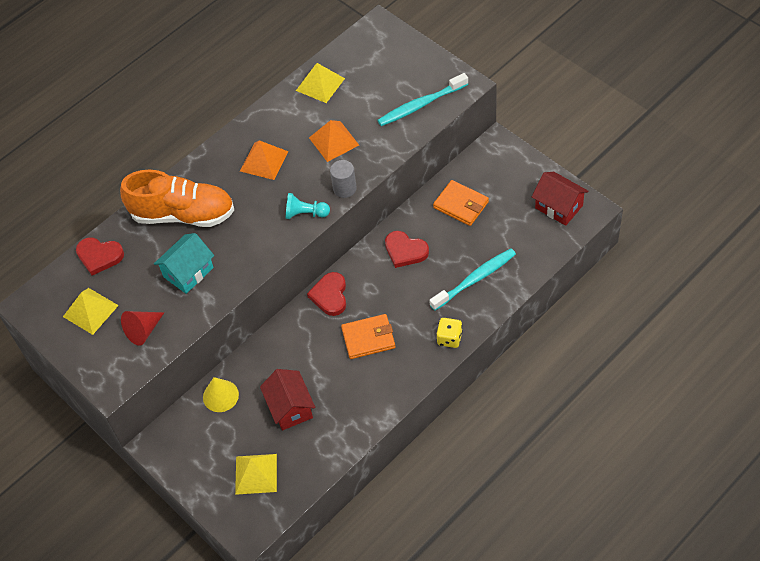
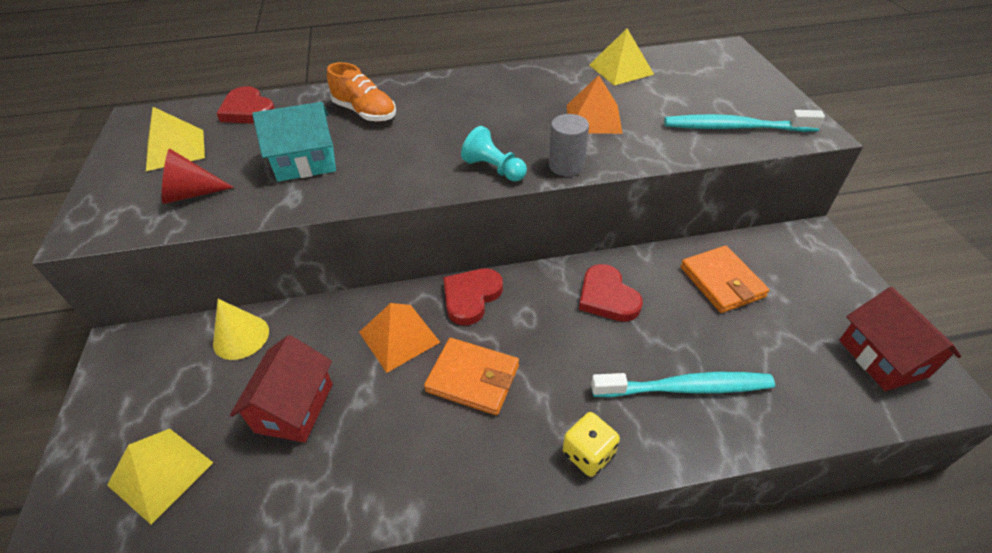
camera: 30 degrees right, 10 degrees down
orange shoe [120,170,234,227] -> orange shoe [327,62,396,121], size x0.58
orange pyramid [240,140,288,180] -> orange pyramid moved to [359,303,440,373]

